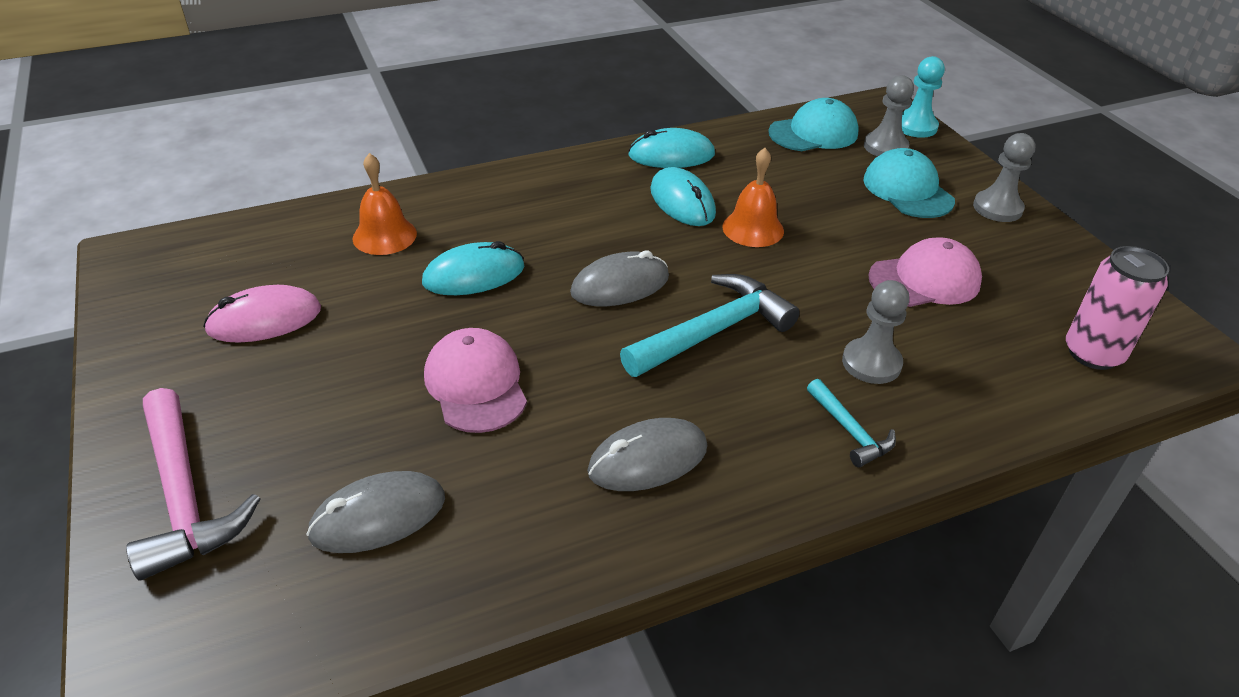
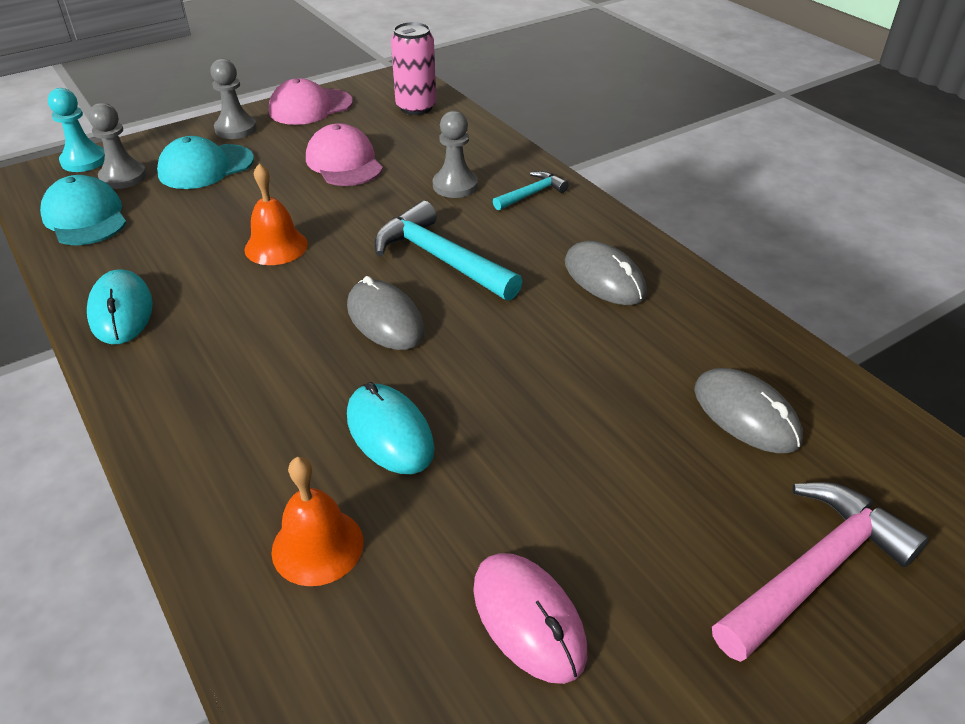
camera: 100 degrees left, 0 degrees up
pink cap [424,328,527,433] -> pink cap moved to [269,78,353,125]
turquoise mouse [650,167,716,226] -> none

